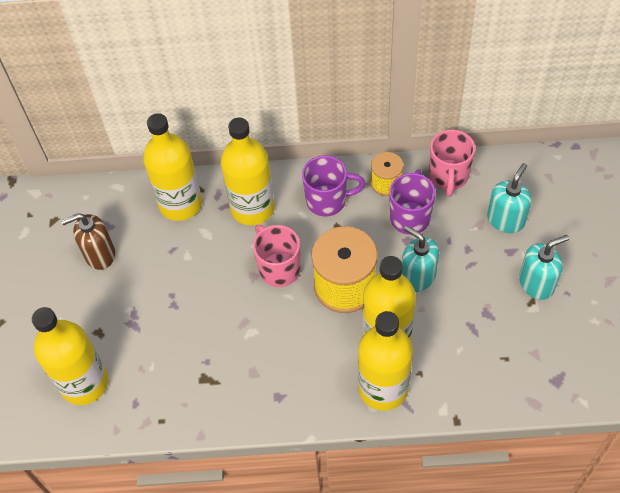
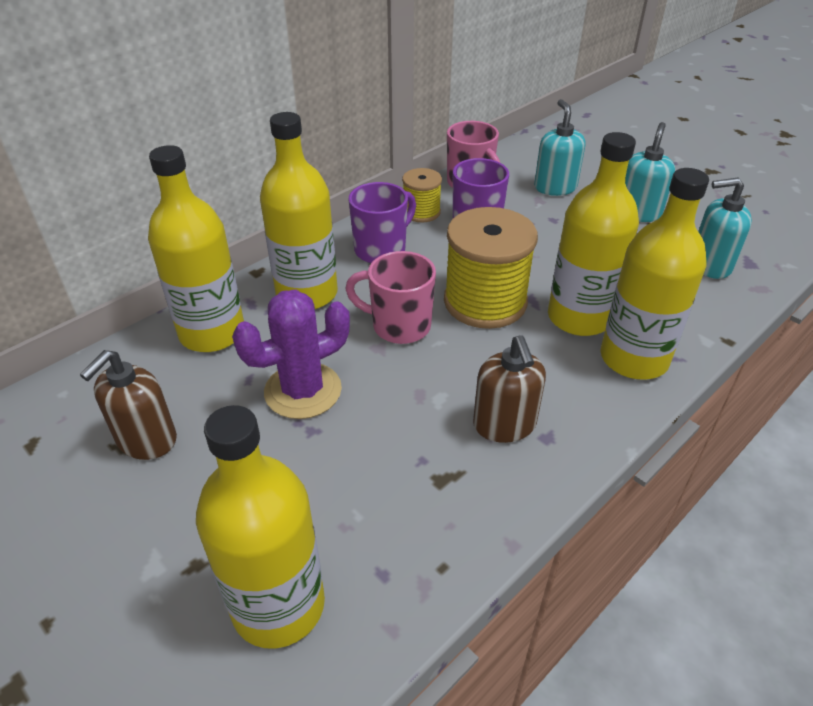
camera: 45 degrees left, 15 degrees down
turquoise soap dispenser [402,225,439,292] -> turquoise soap dispenser moved to [698,178,752,279]
none -> purple cactus [232,290,350,419]
none -> brown soap dispenser [473,335,546,443]

